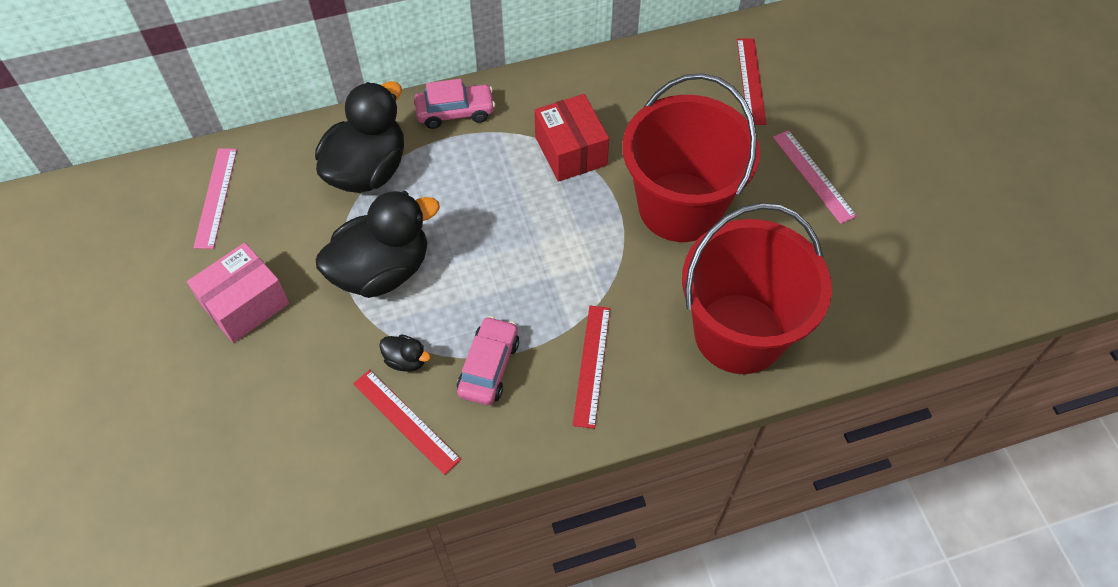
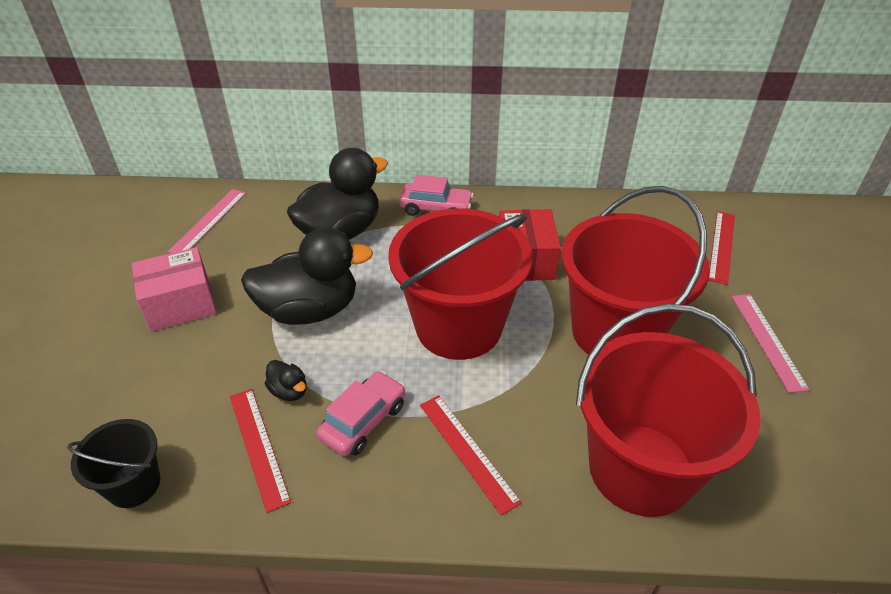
camera: 20 degrees right, 15 degrees down
red ruler [573,306,610,429] -> red ruler turned 60 degrees counterclockwise [420,395,522,516]
none -> black bucket [67,419,160,508]
none -> red bucket [388,209,533,360]

